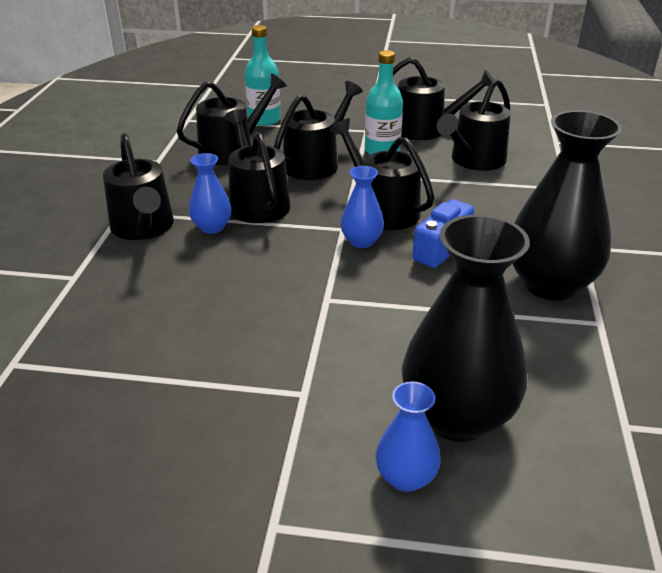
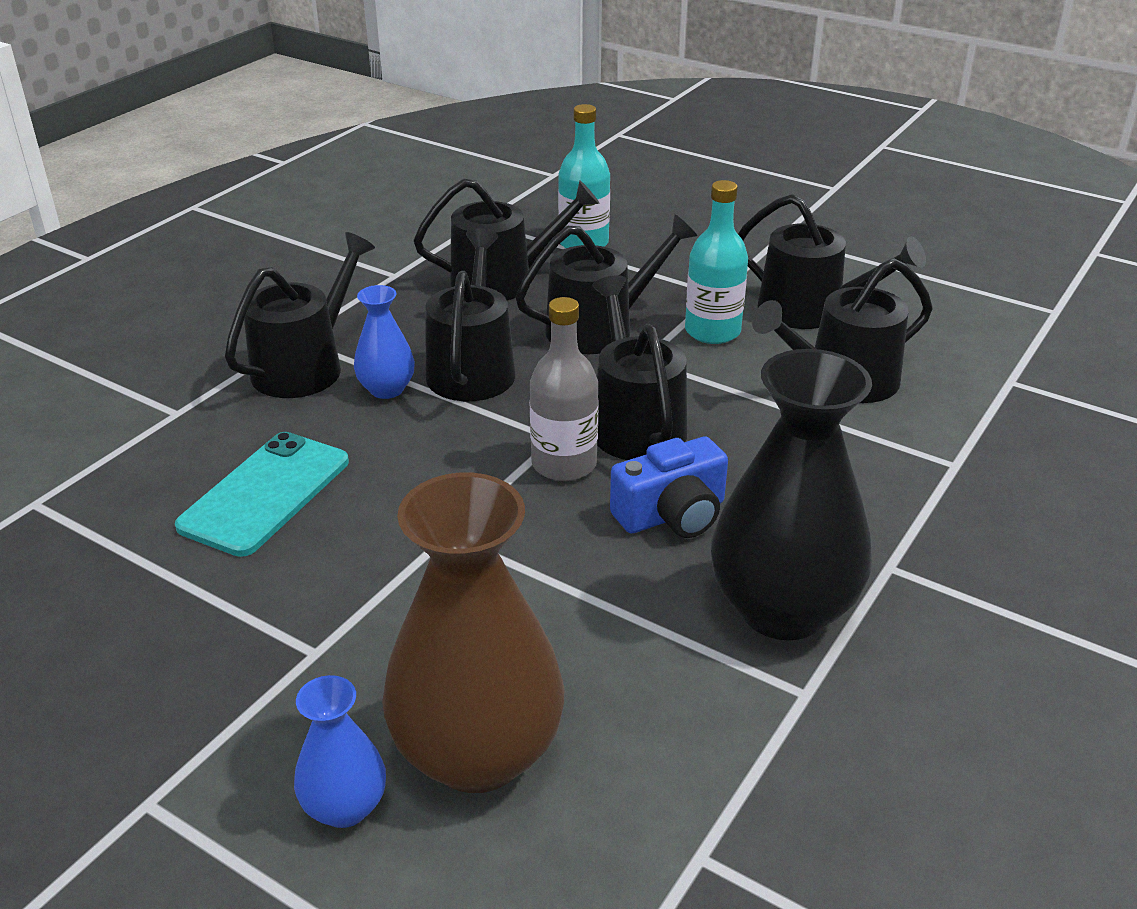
camera: 25 degrees right, 0 degrees up
black watering can [103,133,174,240] -> black watering can turned 150 degrees counterclockwise [225,232,375,398]
blue vase [340,166,384,248] -> grey bottle [530,297,599,481]
black vase [402,214,530,442] -> brown vase [382,473,564,793]
none -> turquoise phone [175,432,349,557]

